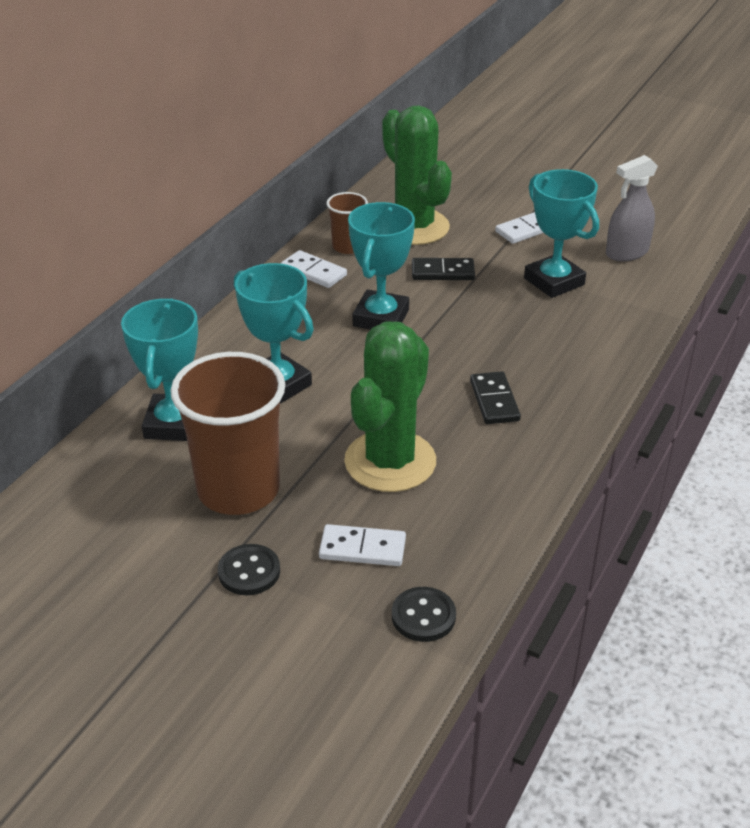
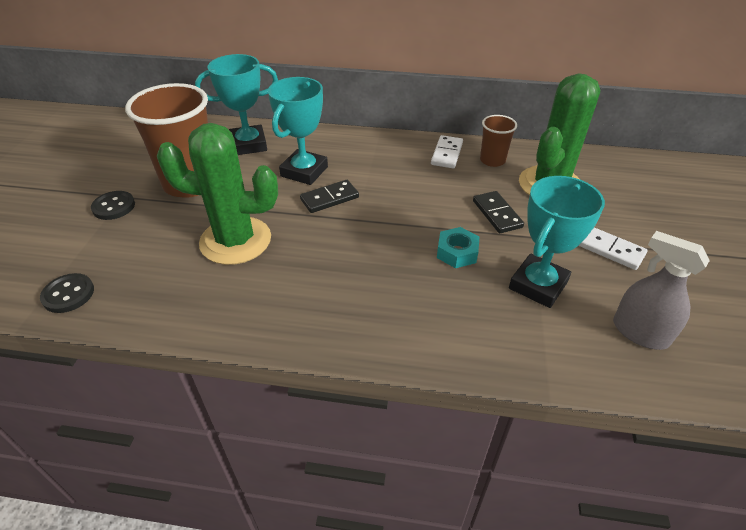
camera: 70 degrees right, 5 degrees up
white domino [319,524,406,566] -> none
turquoise trophy [348,202,415,330] -> none
black domino [470,371,521,424] -> black domino moved to [300,180,359,213]
none -> turquoise nut [437,227,480,268]

